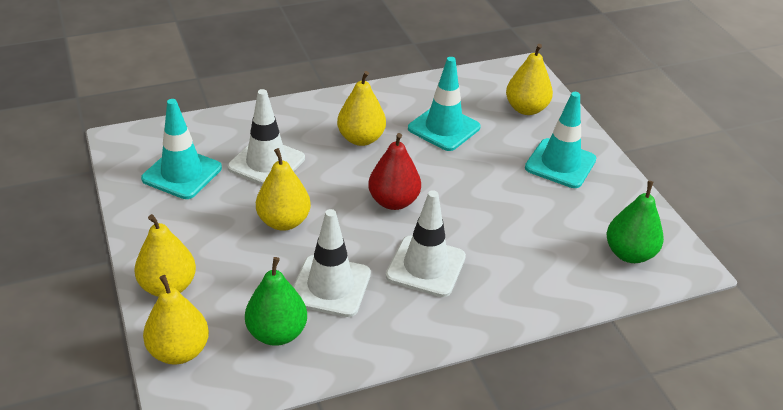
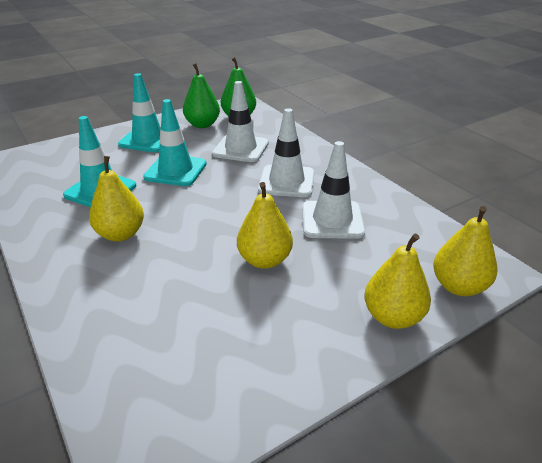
camera: 100 degrees left, 5 degrees down
turquoise traffic cone [141,99,222,199] -> turquoise traffic cone moved to [143,99,207,186]
white traffic cone [228,89,305,185] -> white traffic cone moved to [212,81,269,162]
green pear [245,257,307,346] -> green pear moved to [183,63,220,128]
red pear [368,133,421,210] -> none
yellow pear [506,44,553,115] -> none

